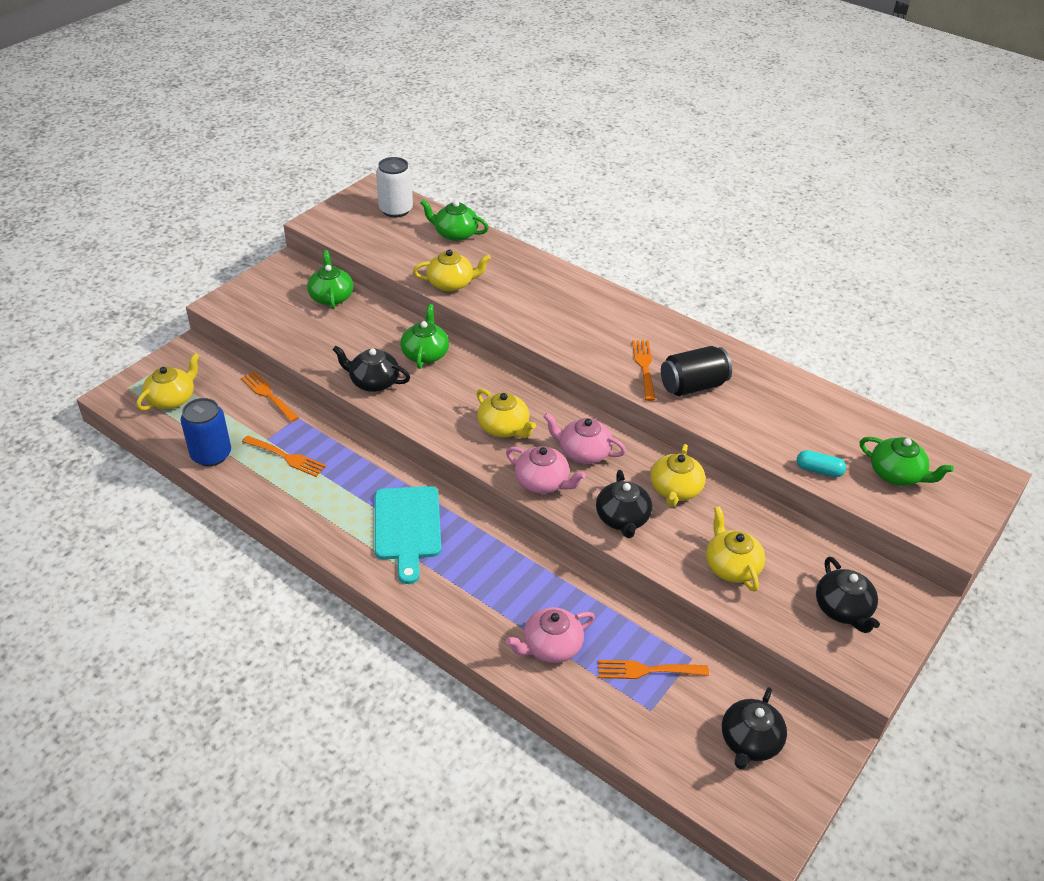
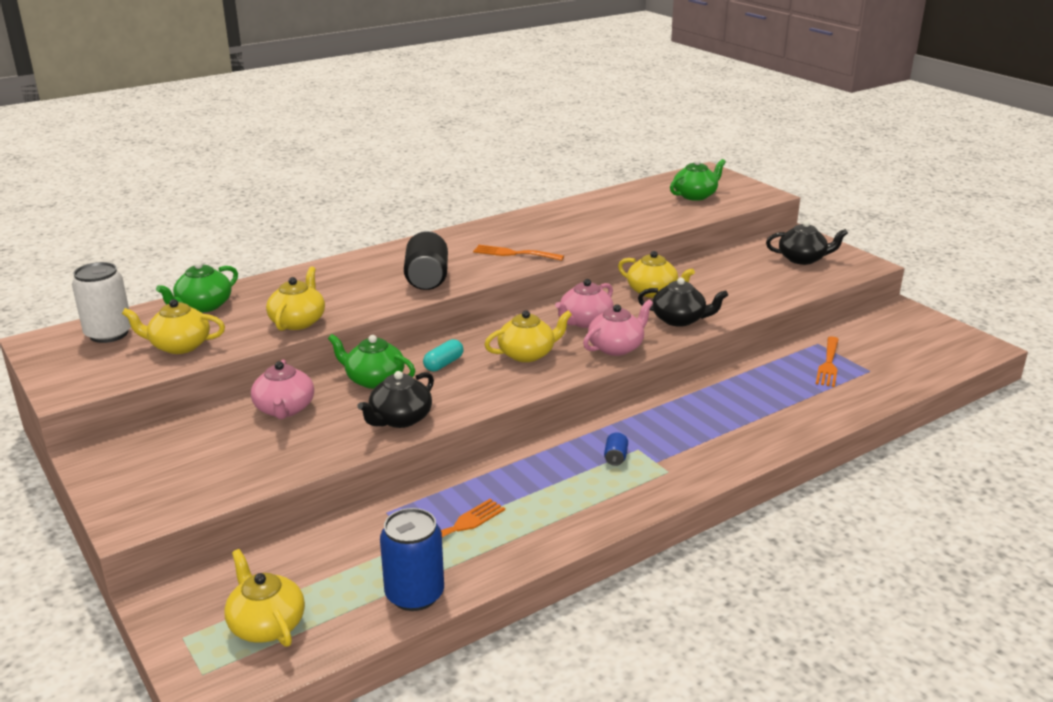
camera: 70 degrees left, 15 degrees down
orange fork [241,371,299,422] -> none
green teapot [307,250,353,309] -> none
turquoise cutting board [375,486,441,584] -> blue can [604,432,628,466]
pink teapot [506,607,595,663] -> pink teapot moved to [251,359,314,419]
black can [661,346,732,396] -> black can moved to [404,231,448,290]
yellow teapot [706,506,765,592] -> yellow teapot moved to [122,299,225,354]
black teapot [722,687,787,769] -> none
turquoise capsule [797,450,846,477] -> turquoise capsule moved to [423,339,464,372]

